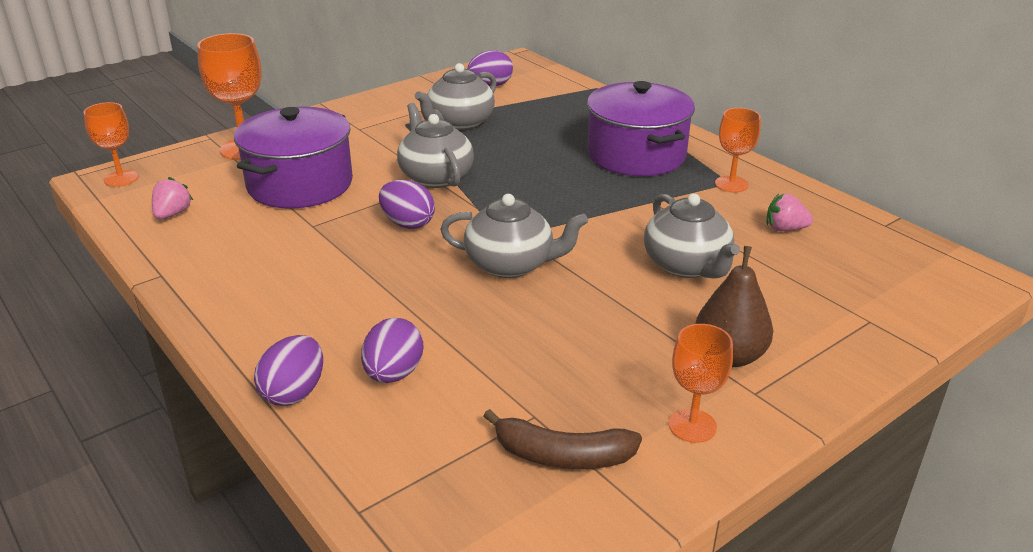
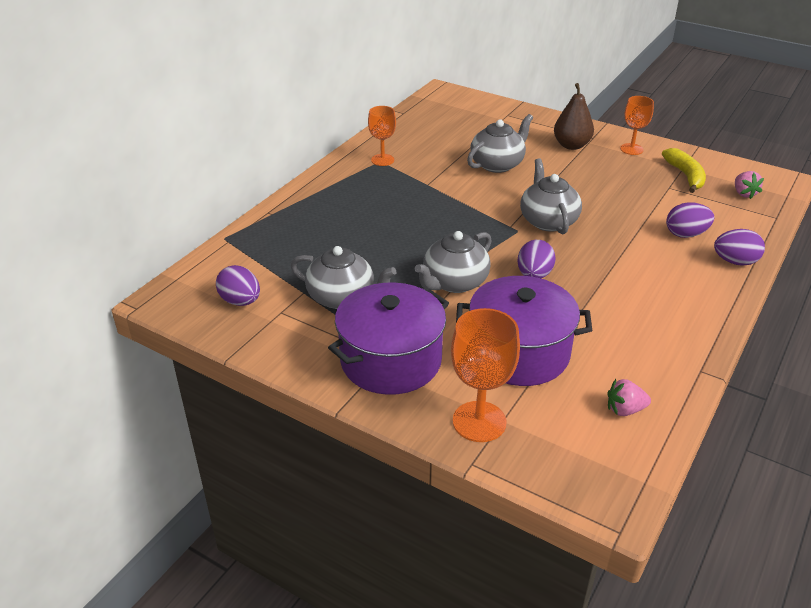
camera: 110 degrees left, 5 degrees up
orange goblet [84,102,138,187] -> none
brown banana [484,409,642,469] -> yellow banana [662,148,706,193]
purple pot [587,81,695,176] -> purple pot moved to [328,282,449,395]
pink strawberry [767,194,813,231] -> pink strawberry moved to [735,171,764,199]

